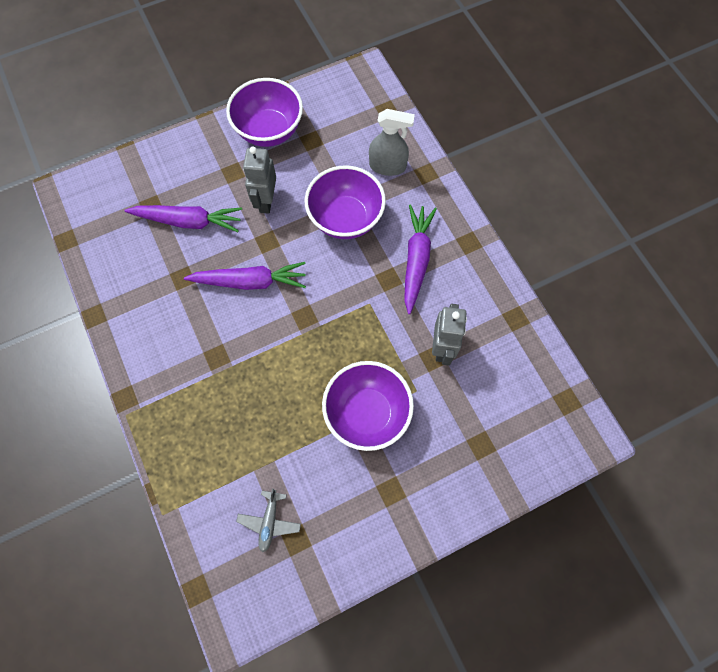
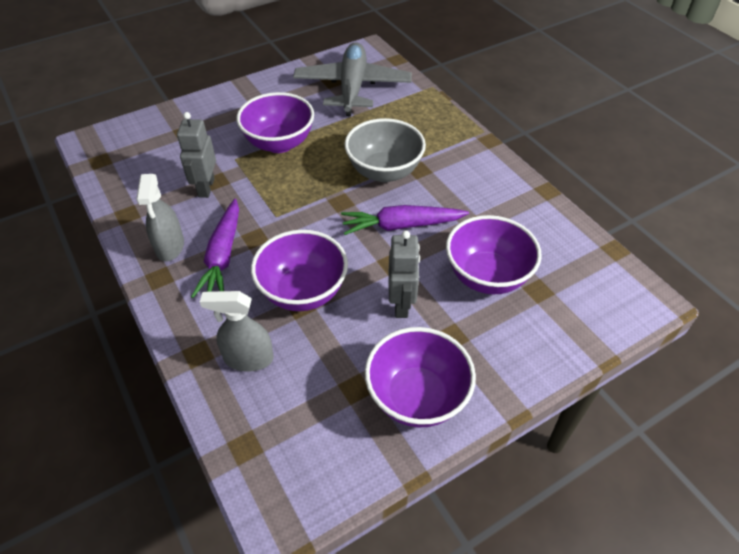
camera: 175 degrees right, 20 degrees down
purple carrot [124,205,242,232] -> purple bowl [446,215,542,294]
grey plane [236,489,301,552] -> grey plane [293,42,412,116], size x2.46
none -> grey spray bottle [136,174,184,261]
none -> grey bowl [345,118,426,182]

